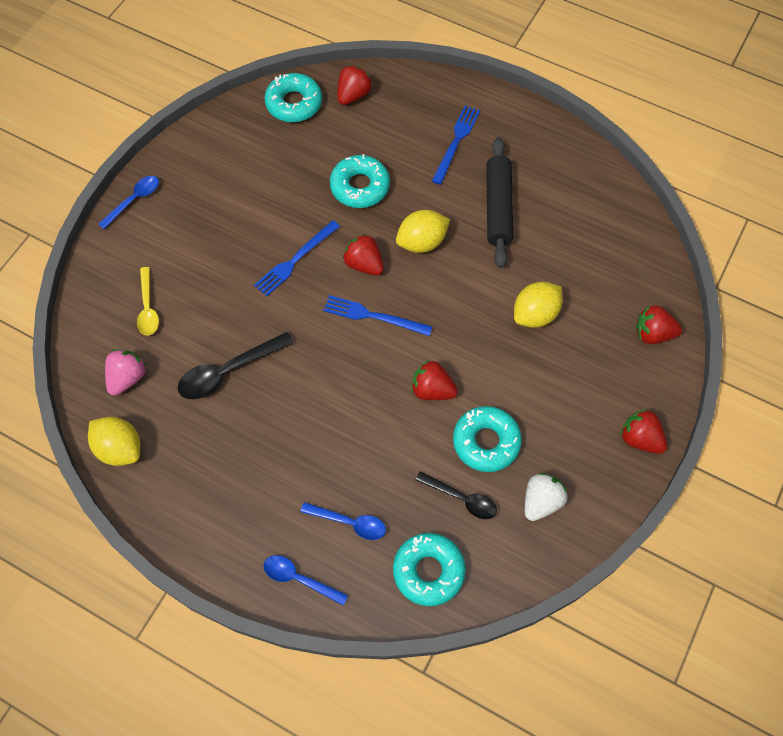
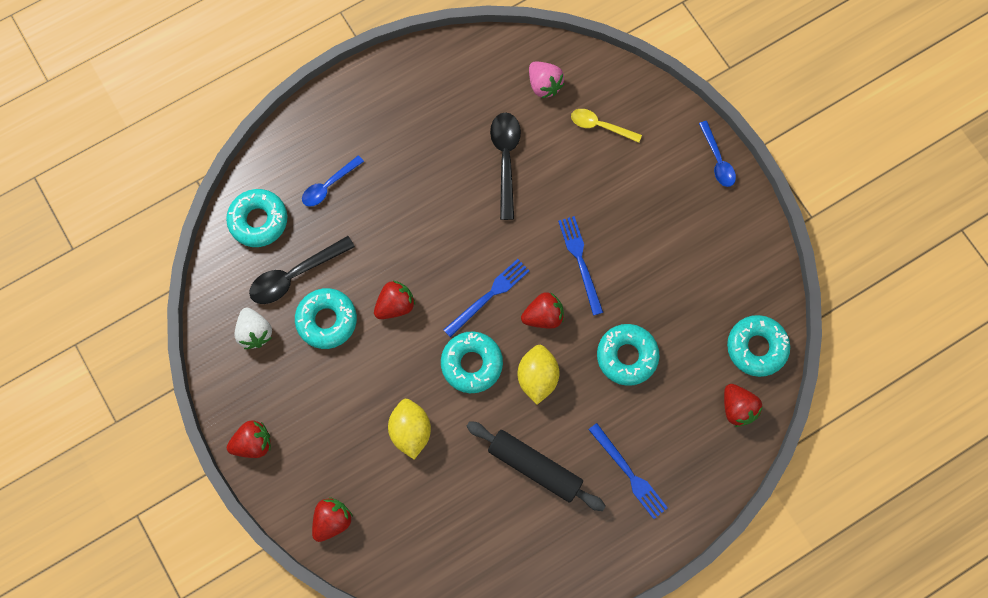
camera: 120 degrees right, 10 degrees up
yellow lemon [88,417,141,466] -> none
blue spoon [263,555,348,606] -> none
black spoon [416,471,497,519] -> black spoon [249,236,355,304], size x1.51
none -> turquoise donut [441,331,503,393]

